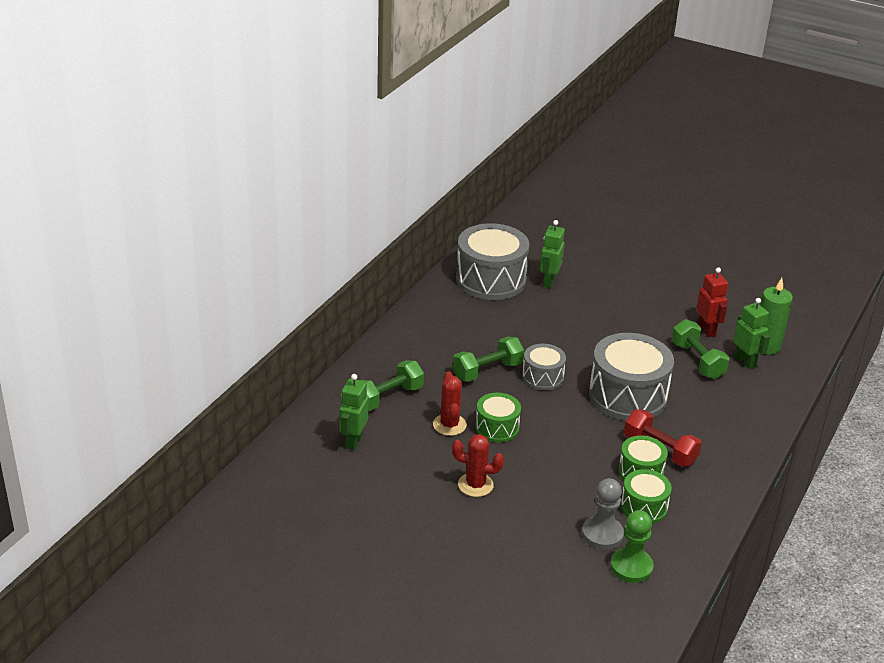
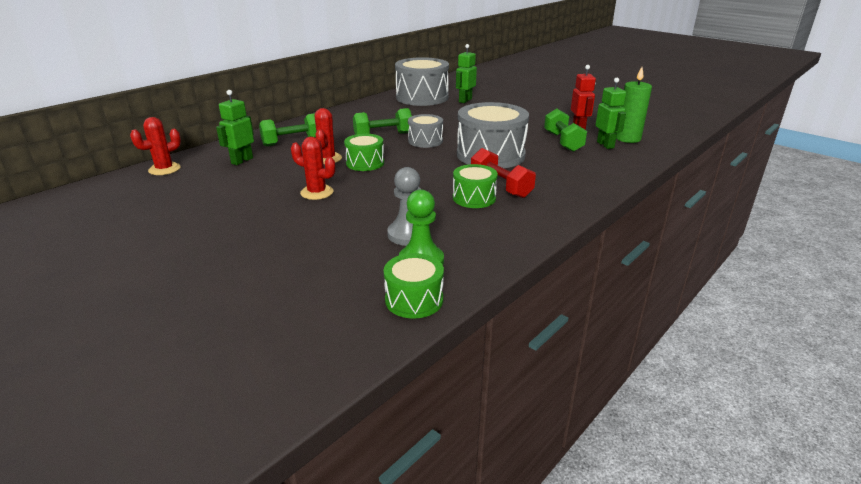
camera: 15 degrees right, 5 degrees down
green drum [621,469,672,523] -> green drum moved to [384,253,444,318]
none -> red cactus [130,117,181,175]

